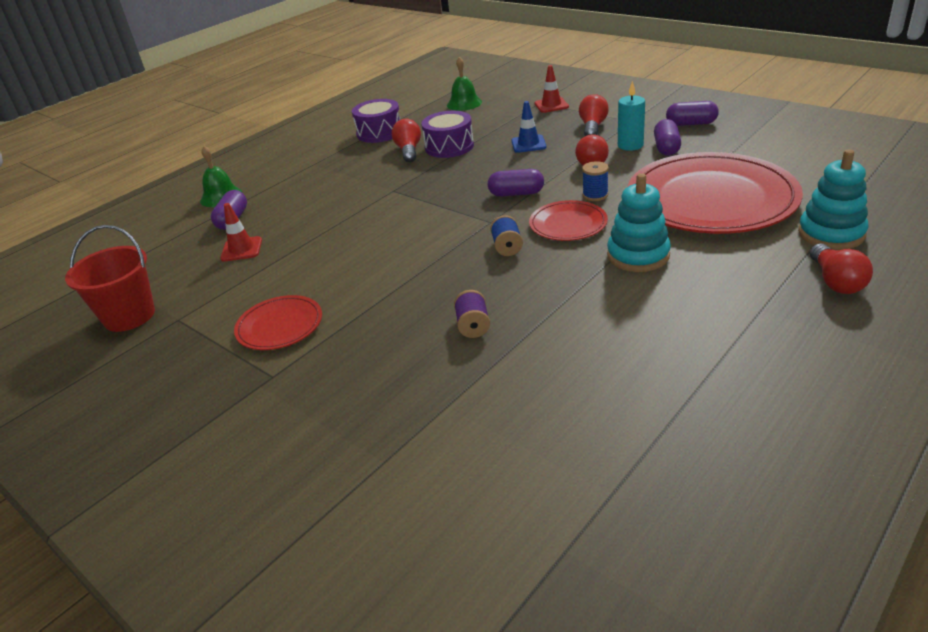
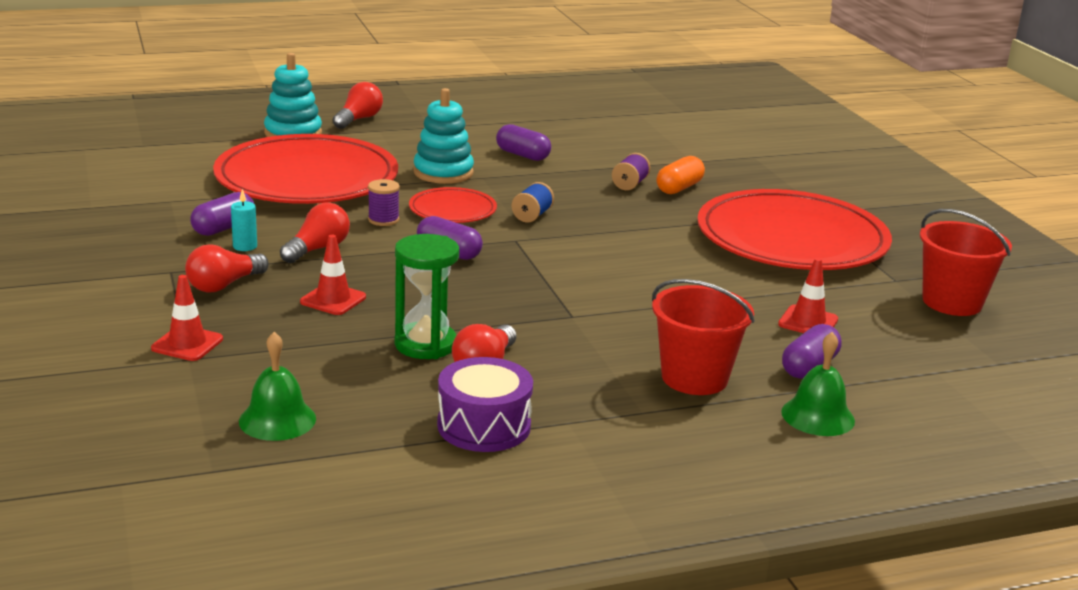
camera: 155 degrees left, 10 degrees down
red plate [234,295,322,350] -> red plate [697,189,892,270], size x2.15
purple drum [421,111,474,158] -> green hourglass [394,234,459,359]
blue traffic cone [511,101,546,153] -> red traffic cone [300,235,366,315]
blue spool [582,161,609,201] -> purple spool [368,179,400,226]
turquoise candle [618,81,645,151] -> turquoise candle [231,189,257,251], size x0.66
purple capsule [666,101,719,126] -> purple capsule moved to [496,124,551,161]
none -> red bucket [652,279,755,395]
none -> orange capsule [657,156,705,194]

